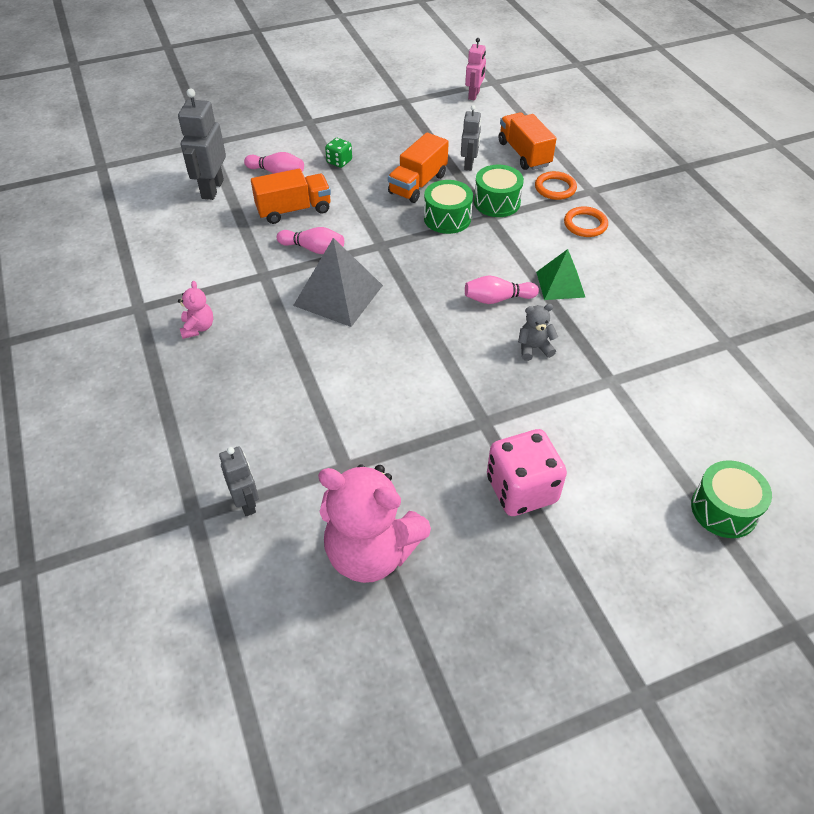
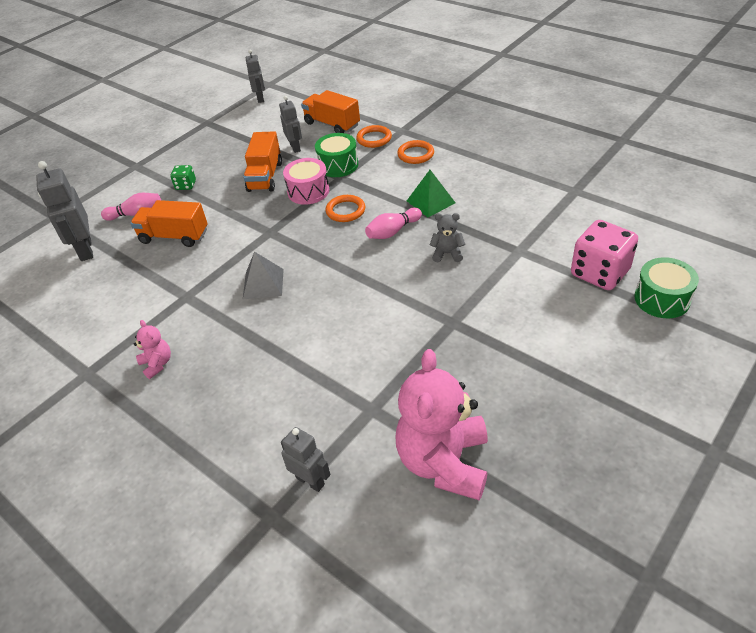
camera: 25 degrees left, 5 degrees down
orange truck [251,169,331,224] -> orange truck turned 120 degrees counterclockwise [130,200,208,247]
pink bowling pin [277,227,344,254] -> none
grey pyramid [293,238,383,327] -> grey pyramid [243,252,284,299], size x0.63
pink teddy bear [318,465,431,583] -> pink teddy bear turned 105 degrees clockwise [395,349,488,501]
green drum [424,180,473,234] -> pink drum [283,158,329,205]
pink robot [465,38,486,100] -> grey robot [246,50,265,103]
pink dice [487,429,567,516] -> pink dice moved to [571,220,638,290]
grey teddy bear [518,304,558,361] -> grey teddy bear turned 45 degrees clockwise [430,213,465,262]
none -> orange ring [326,195,365,222]

